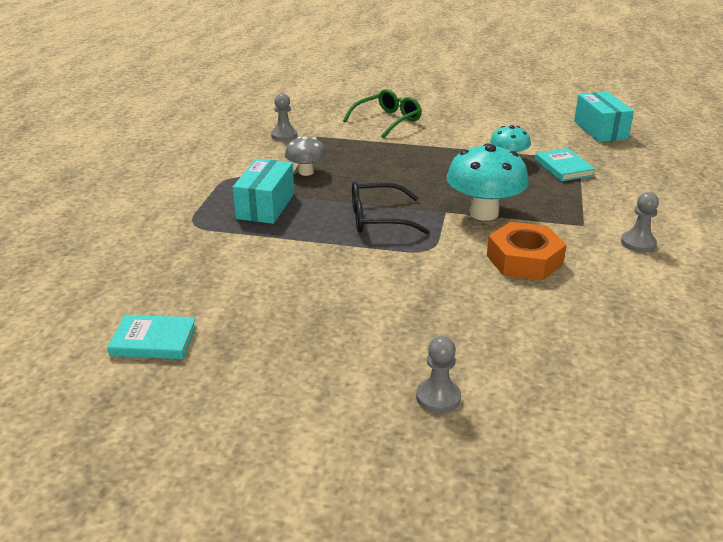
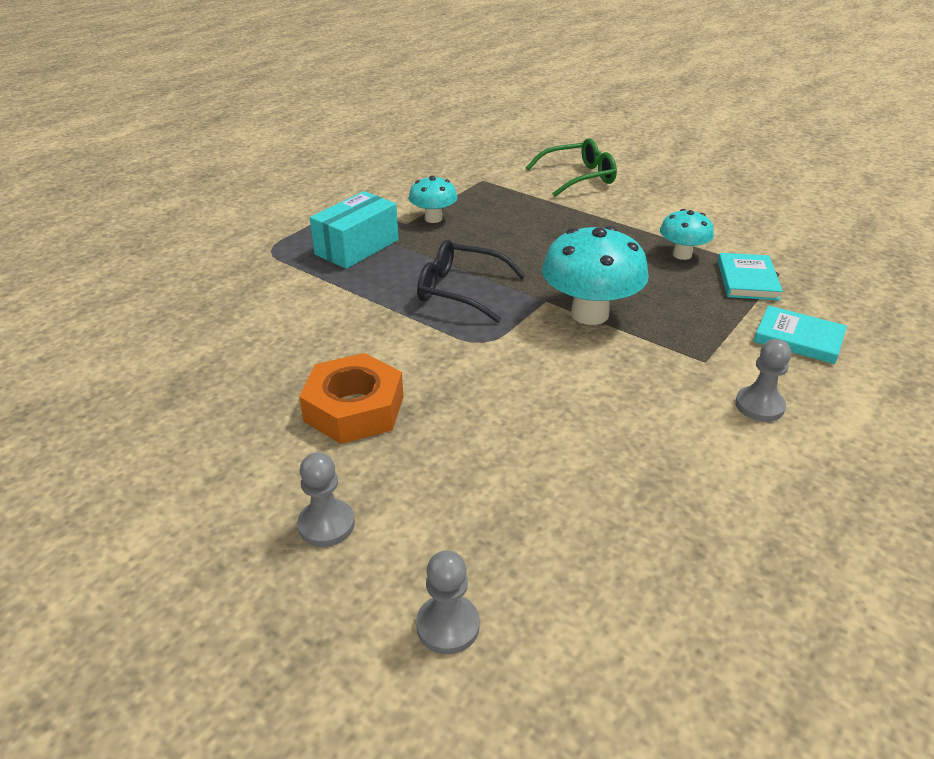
camera: 25 degrees right, 5 degrees up
turquoise book [107,315,197,359] -> turquoise book moved to [754,305,847,364]
grey pawn [271,93,297,141] -> grey pawn moved to [416,551,480,654]
grey mushroom [285,136,326,176] -> turquoise mushroom [409,176,457,223]
orange nut [487,222,567,280] -> orange nut moved to [299,353,404,444]
turquoise box [574,92,634,142] -> none

